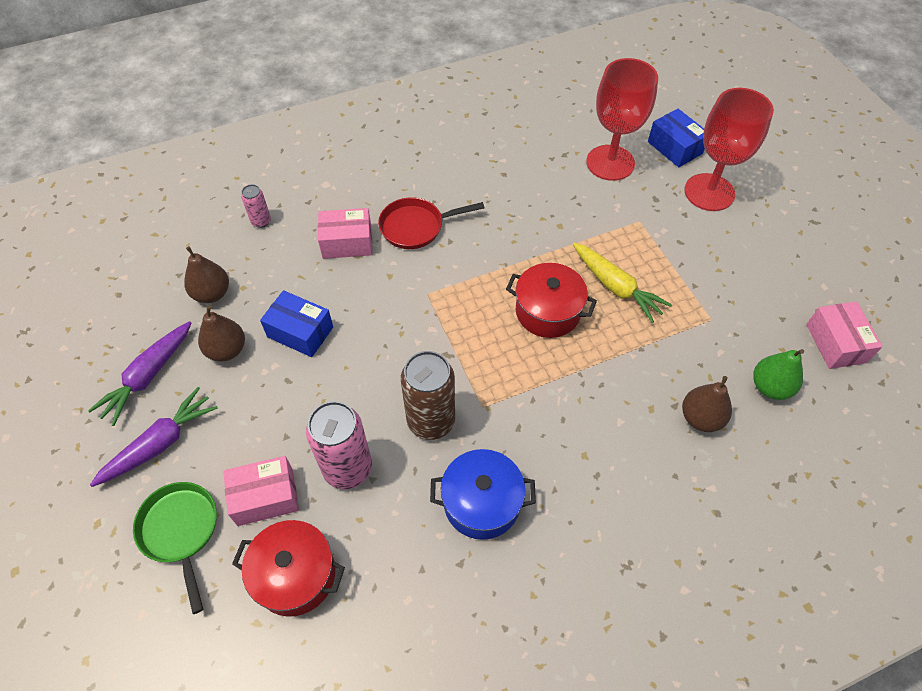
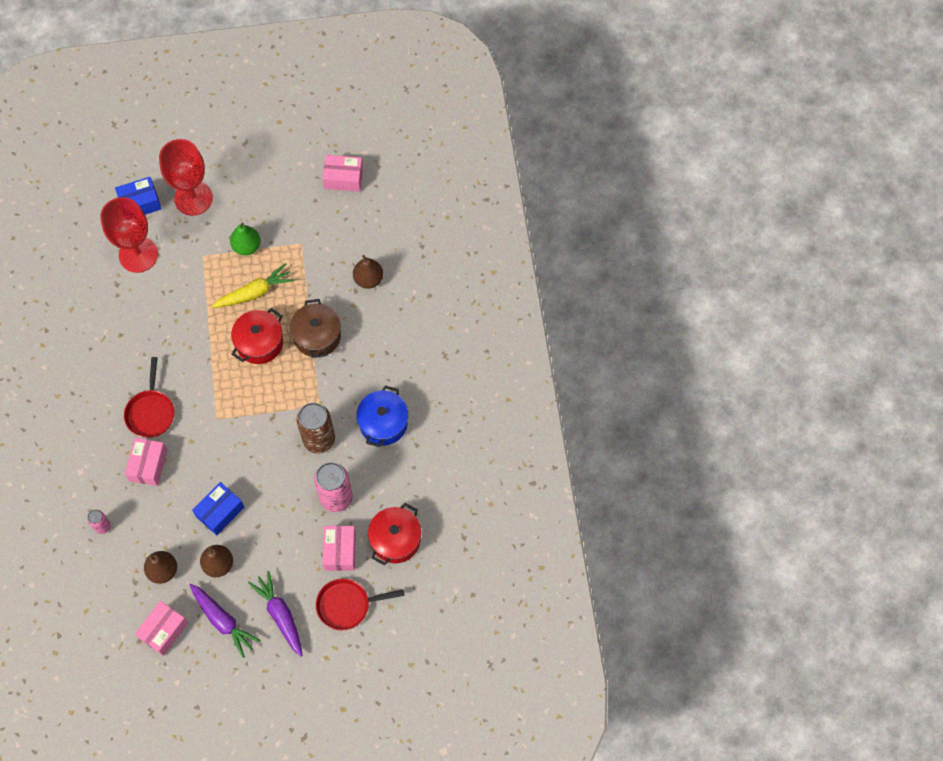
camera: 75 degrees left, 10 degrees up
green pan [133,482,217,614] -> red pan [316,578,405,631]
green pear [753,349,804,400] -> green pear moved to [230,222,261,255]
none -> pink box [135,601,188,656]
none -> brown pot [290,299,341,358]

